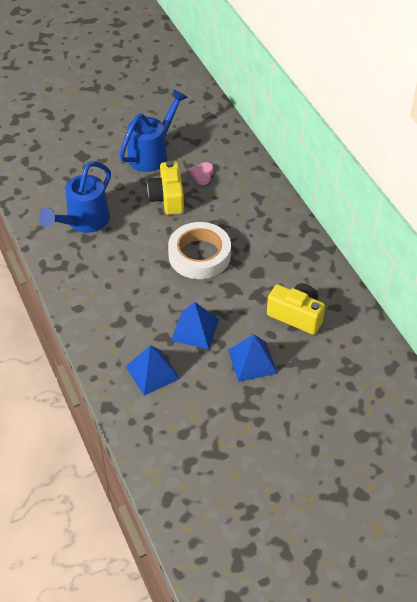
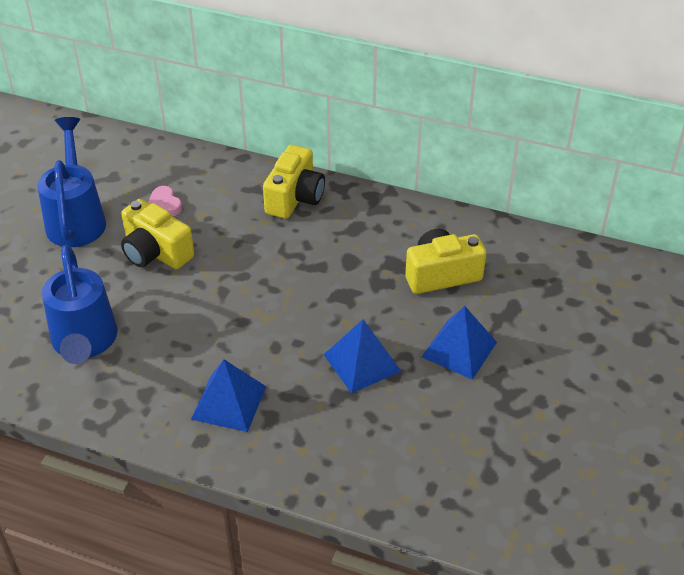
camera: 45 degrees left, 5 degrees down
blue pyramid [125,345,180,395] -> blue pyramid moved to [191,359,266,432]
white tape [168,222,231,279] -> none
none -> yellow camera [263,145,325,219]

